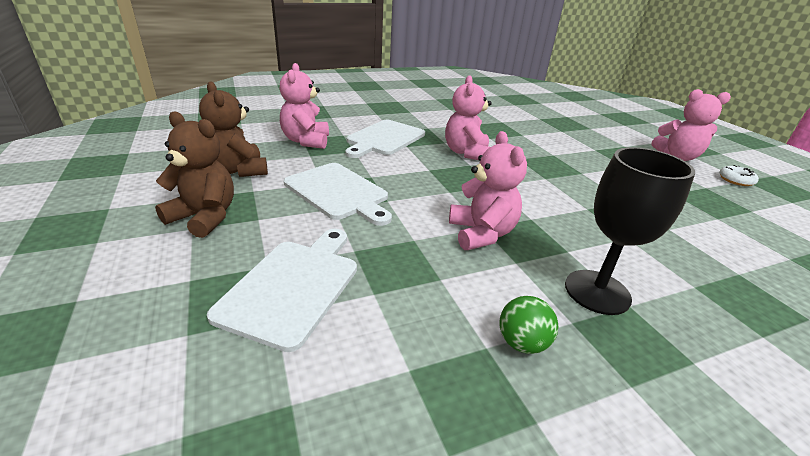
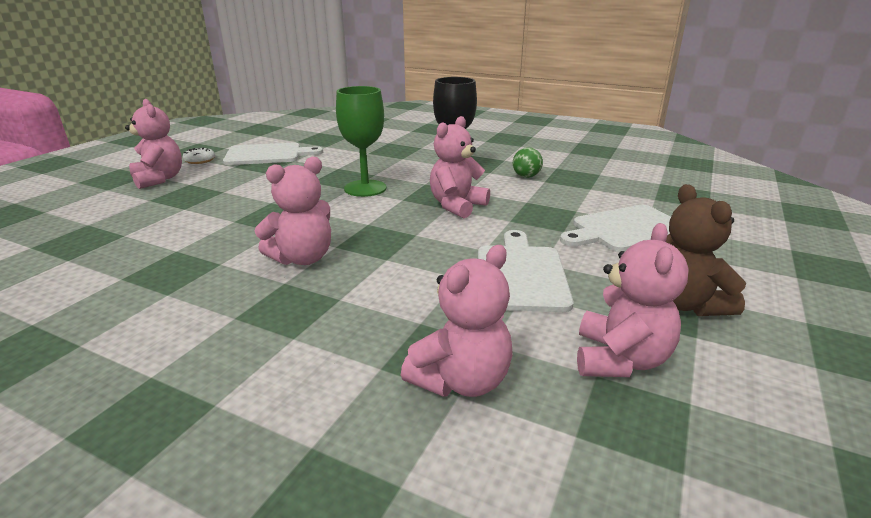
camera: 130 degrees left, 5 degrees down
brown teddy bear [199,81,268,177] -> pink teddy bear [577,223,689,377]
white cutting board [345,120,425,158] -> white cutting board moved to [223,143,323,165]
none -> green goblet [336,86,386,197]

